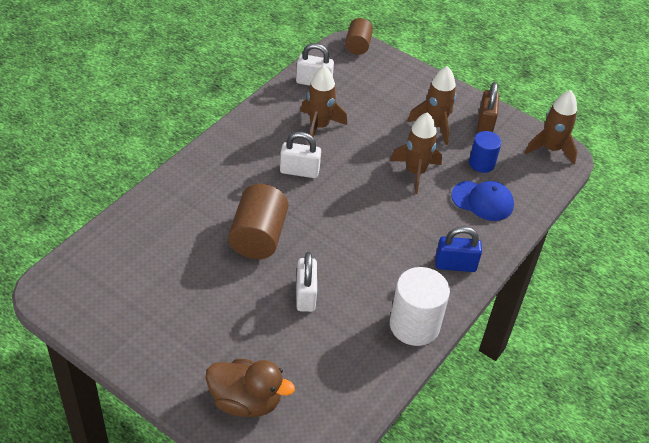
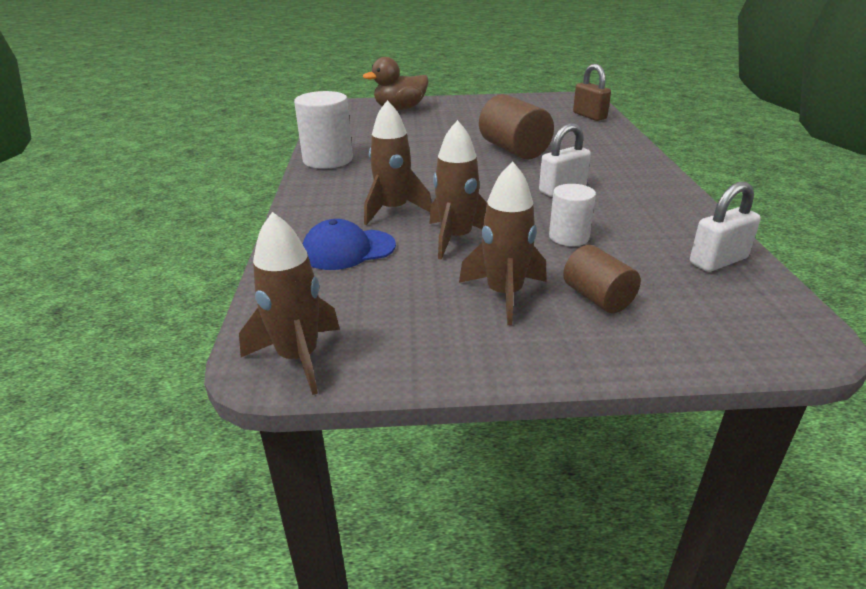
camera: 145 degrees right, 15 degrees down
white padlock [296,252,317,312] -> none
brown rocket [301,66,347,145] -> brown rocket moved to [364,100,432,225]
brown cylinder [345,18,373,55] -> brown cylinder moved to [563,245,641,313]
blue padlock [435,226,482,272] -> none
blue cylinder [469,131,502,173] -> none
brown padlock [477,82,499,133] -> brown padlock moved to [573,64,611,121]
none -> white cylinder [549,184,596,246]

